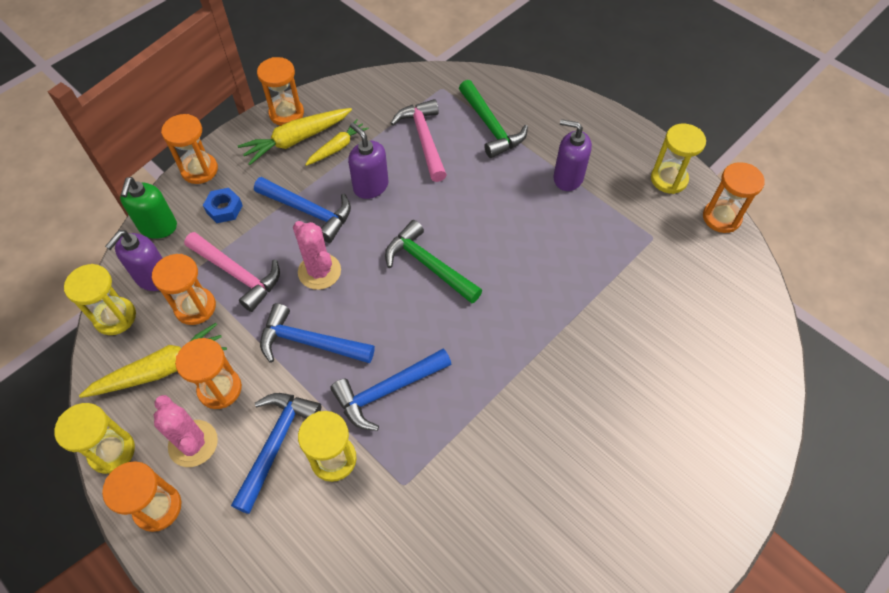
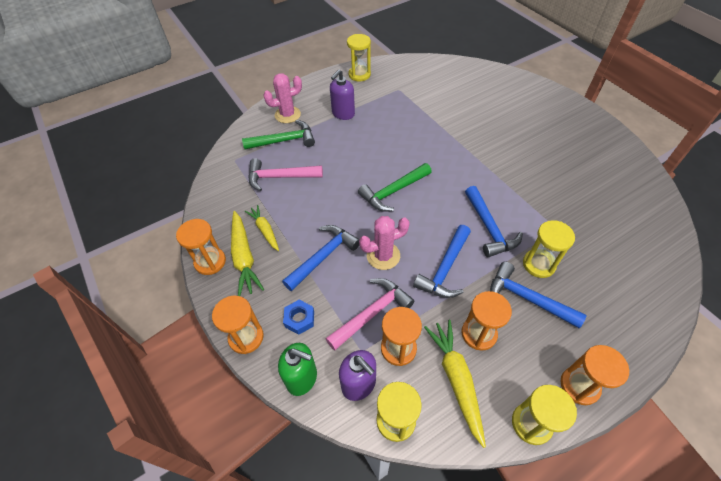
camera: 75 degrees left, 5 degrees down
pink cactus [154,395,218,467] -> pink cactus moved to [263,73,302,123]
purple soap dispenser [348,123,388,199] -> none
orange hourglass [703,162,765,233] -> none

